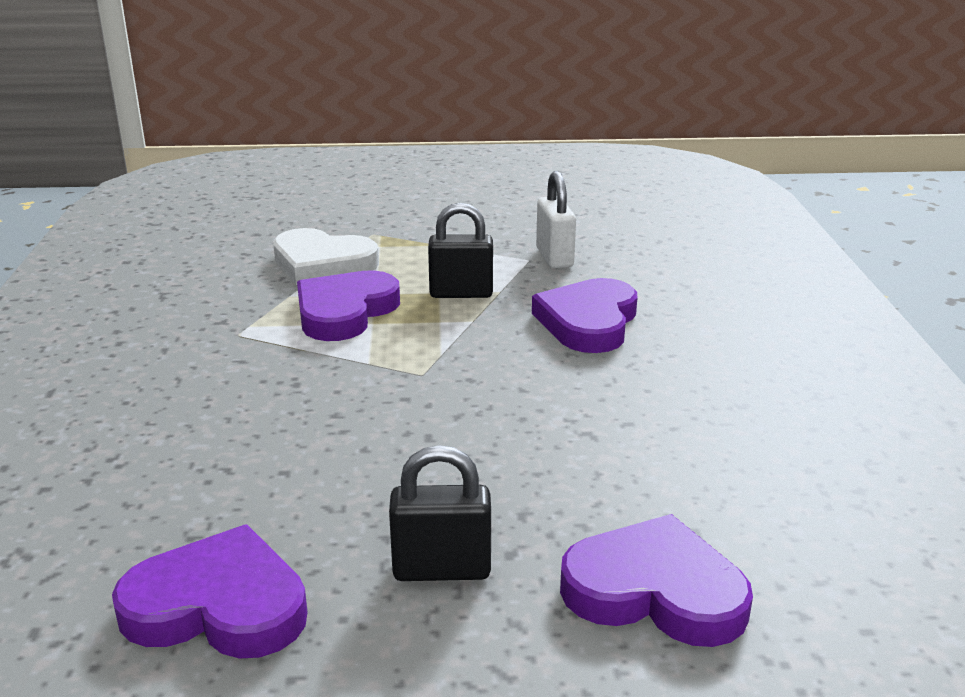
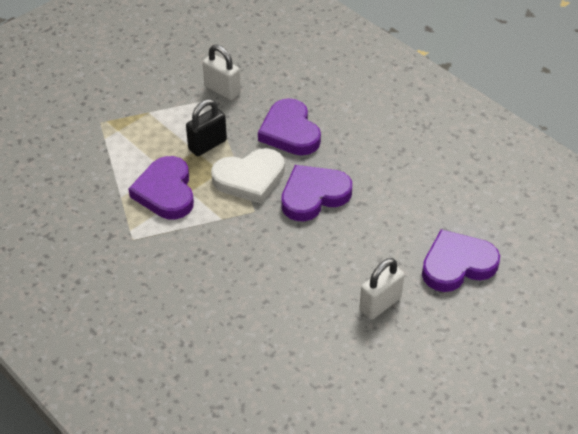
camera: 40 degrees left, 20 degrees up
purple heart [112,525,308,659] -> purple heart moved to [281,165,352,221]
white heart [273,228,379,285] -> white heart moved to [211,148,285,204]
black padlock [389,445,491,581] -> white padlock [359,258,404,319]

